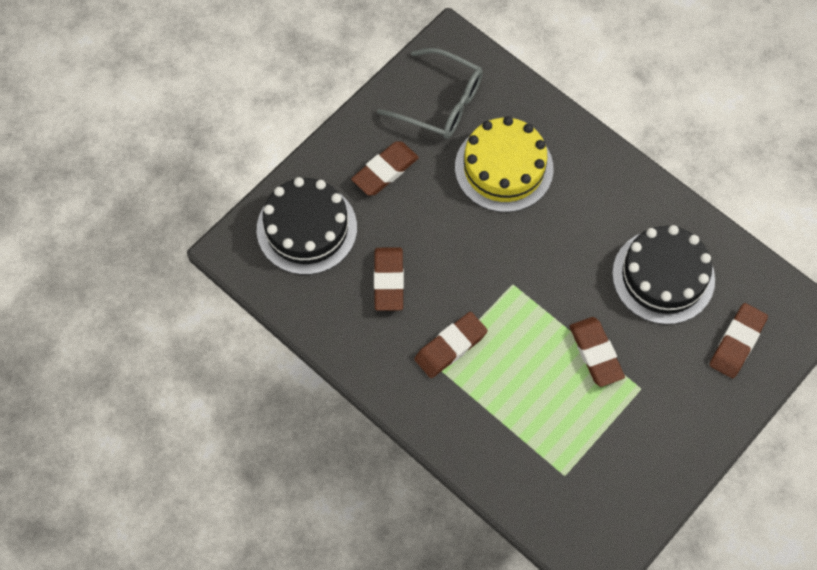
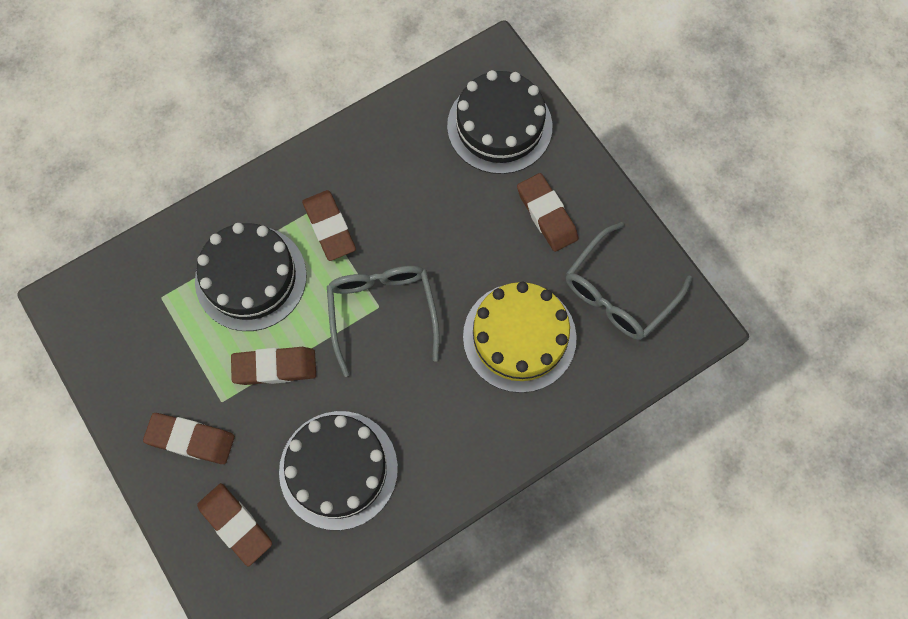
camera: 105 degrees right, 5 degrees up
brown eraser [374,247,404,311] -> brown eraser moved to [143,413,235,464]
none -> black cake [195,223,307,331]
none -> grey glasses [327,266,440,377]

